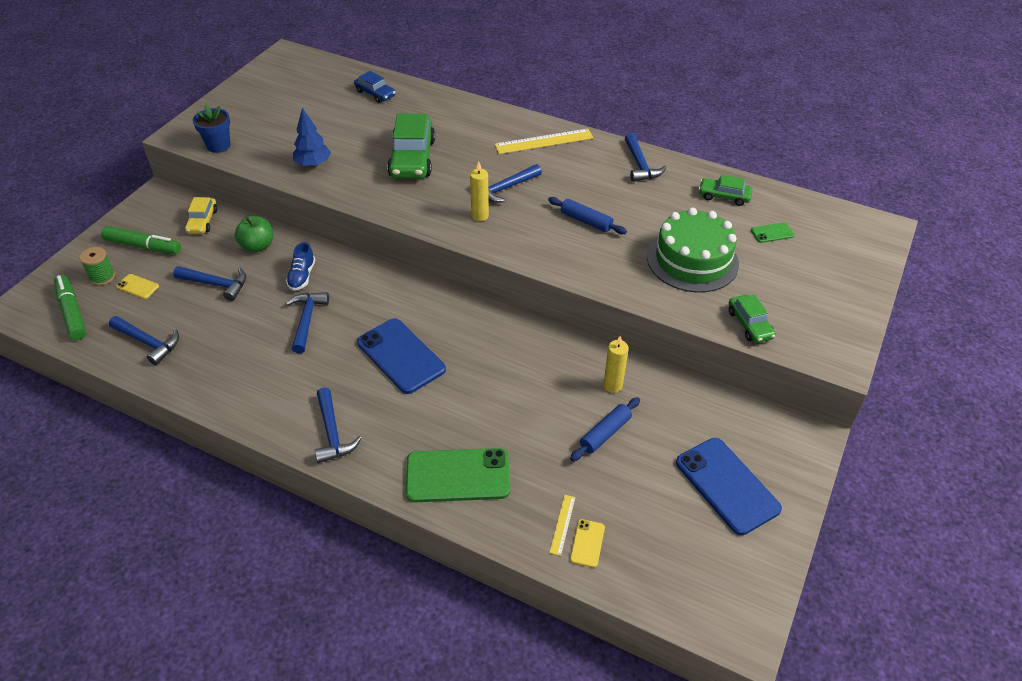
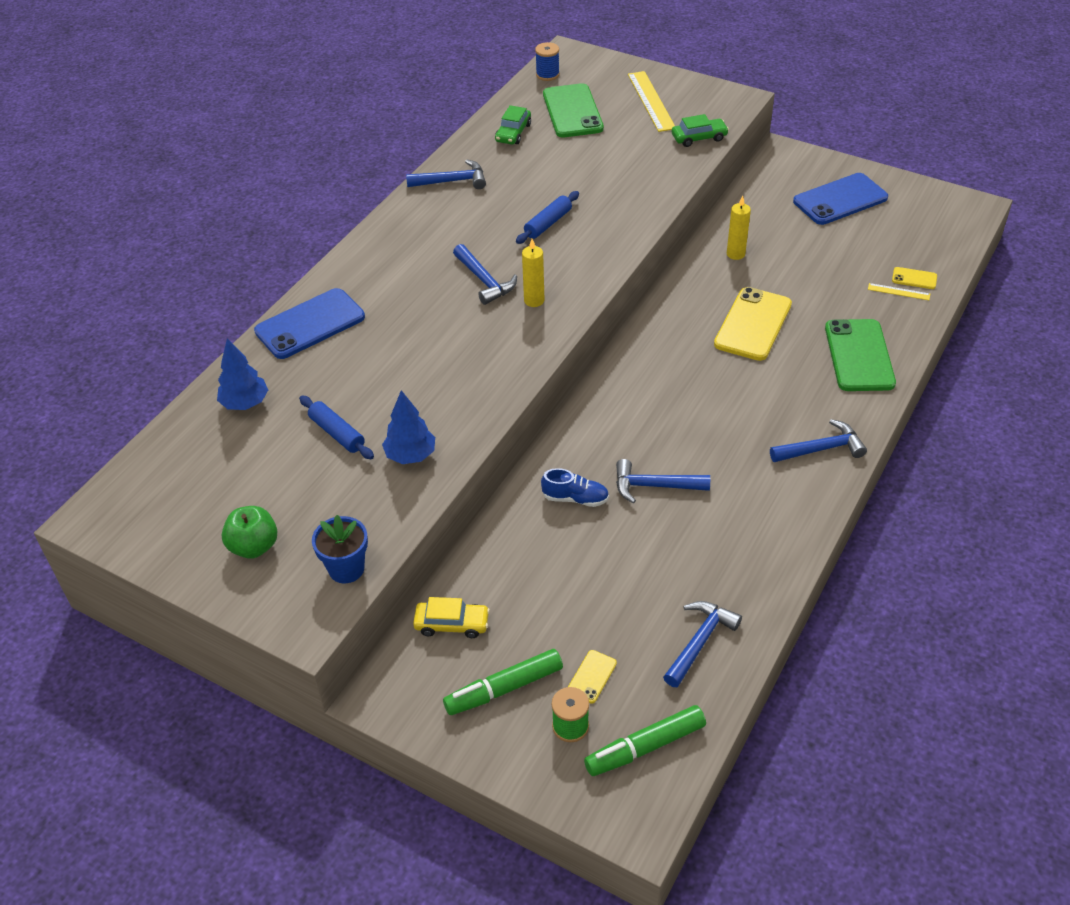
camera: 85 degrees left, 0 degrees up
green marker [101,226,181,254] -> green marker turned 135 degrees counterclockwise [443,649,563,715]
blue hammer [173,266,246,301] -> none
green apple [235,216,273,252] -> green apple moved to [222,506,278,559]
blue car [354,71,396,103] -> blue tree [217,338,268,410]
blue phone [357,318,446,394] -> blue phone moved to [254,288,365,359]
green car [387,113,435,179] -> none
yellow ruler [494,129,594,154] -> yellow ruler moved to [628,71,675,132]
blue rolling pin [570,397,640,461] -> blue rolling pin moved to [299,395,374,459]
green cake [647,208,739,293] -> none
green phone [751,222,795,243] -> green phone [543,83,604,137], size x2.20
none -> blue spool [535,42,560,81]
none -> yellow phone [714,287,792,361]

